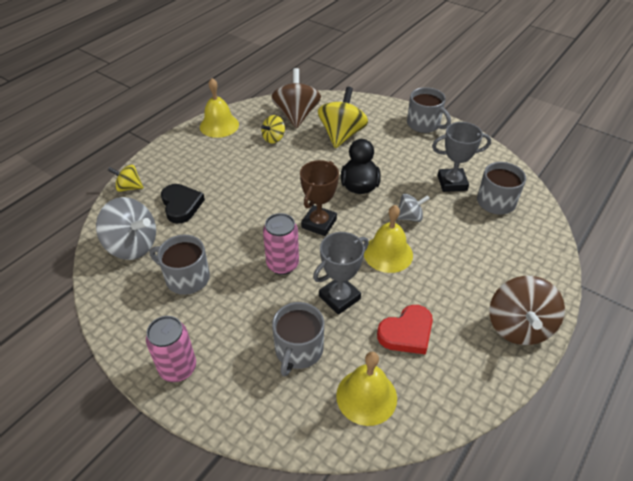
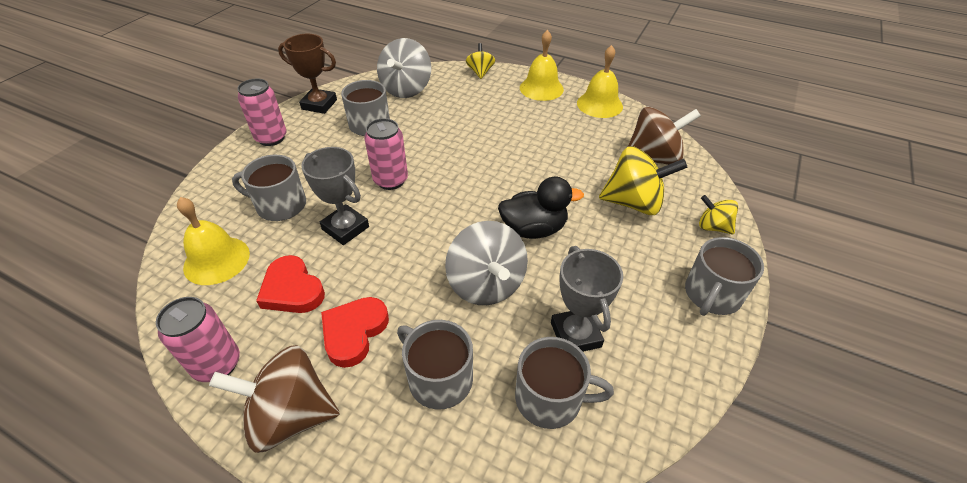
camera: 80 degrees right, 0 degrees up
black heart [161,184,205,224] -> none
yellow spinning top [261,115,285,144] -> yellow spinning top moved to [699,195,738,235]
brown trophy [300,160,339,236] -> brown trophy moved to [278,34,337,114]
yellow bell [364,205,413,273] -> yellow bell moved to [520,30,564,101]
grey spinning top [397,194,430,222] -> grey spinning top [445,221,528,305], size x1.82
none -> pink can [156,297,240,382]
none -> red heart [321,297,389,368]
none -> grey mug [397,320,473,410]

